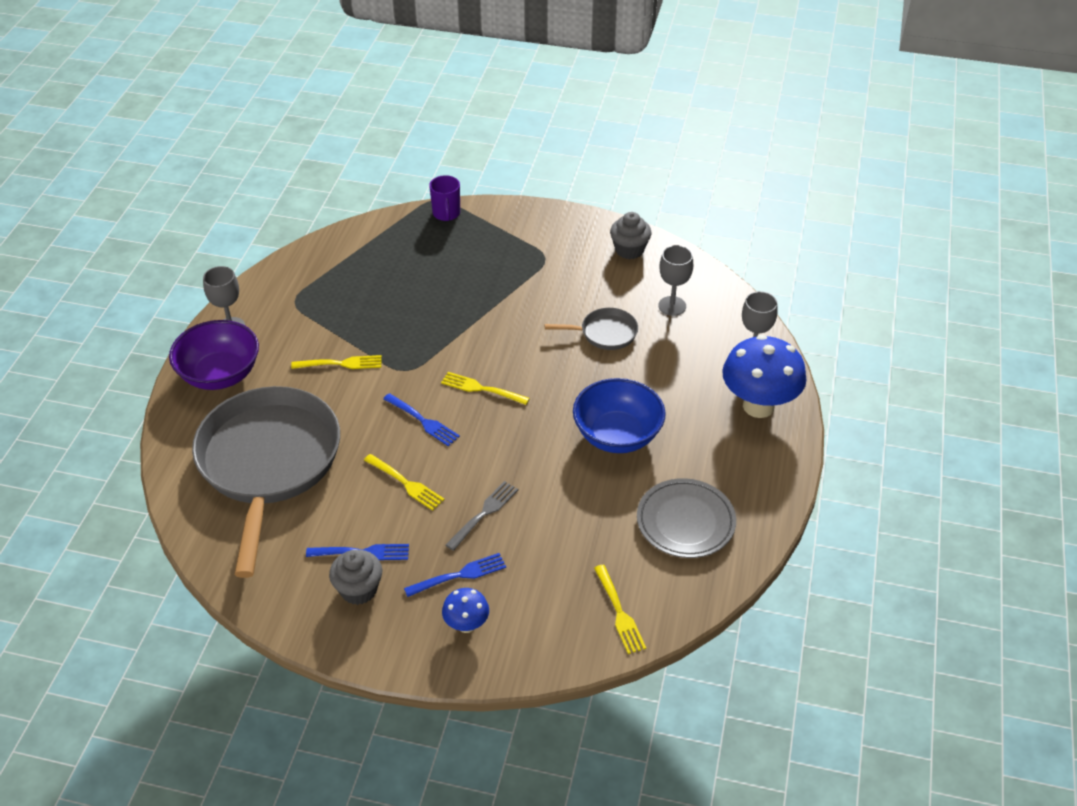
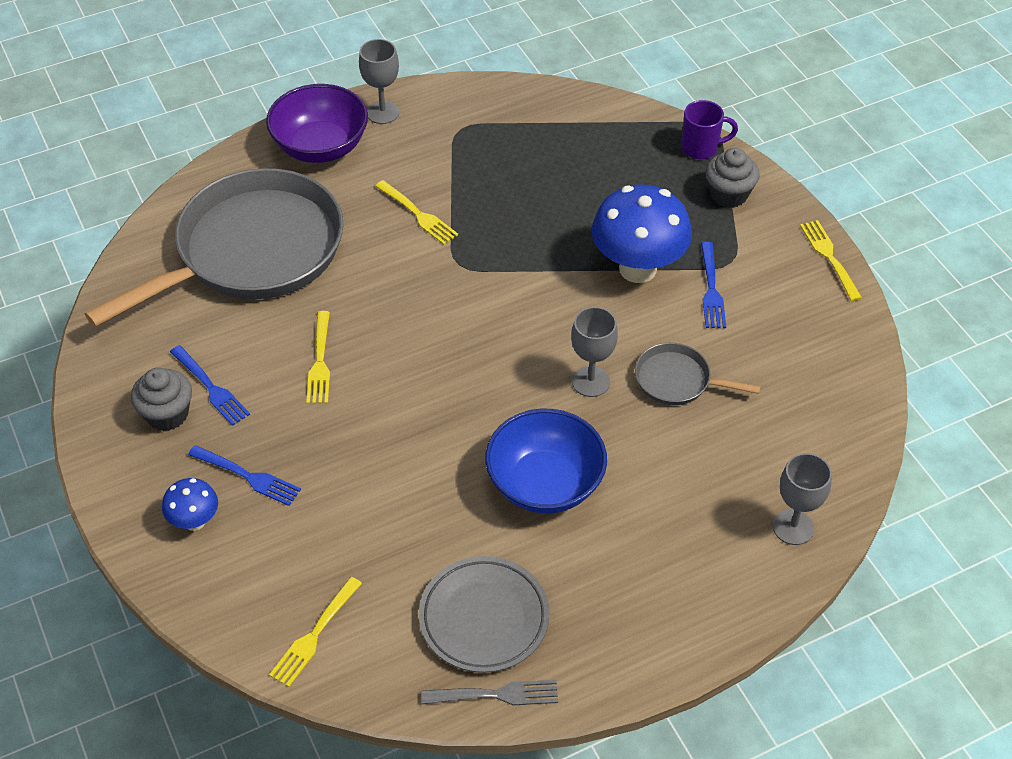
camera: 50 degrees right, 5 degrees up
blue fork [383,393,460,446] -> blue fork moved to [701,242,726,328]
purple mug [429,175,460,221] -> purple mug turned 135 degrees counterclockwise [682,100,738,159]
yellow fork [441,372,530,405] -> yellow fork moved to [800,220,862,301]
grey fork [446,481,518,551] -> grey fork moved to [421,680,558,705]
grey pan [545,308,638,350] -> grey pan turned 150 degrees clockwise [635,343,761,405]
grey cupcake [610,212,651,259] -> grey cupcake moved to [706,148,760,208]
grey goblet [658,245,693,316] -> grey goblet moved to [571,307,618,397]
blue mushroom [722,335,807,418] -> blue mushroom moved to [592,185,692,283]

